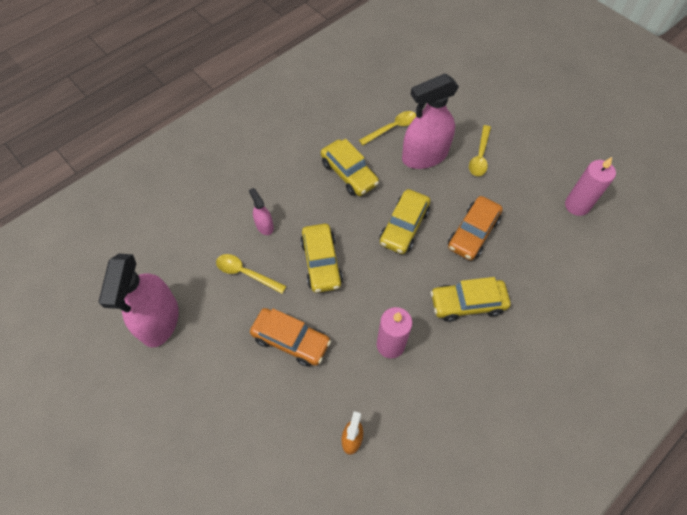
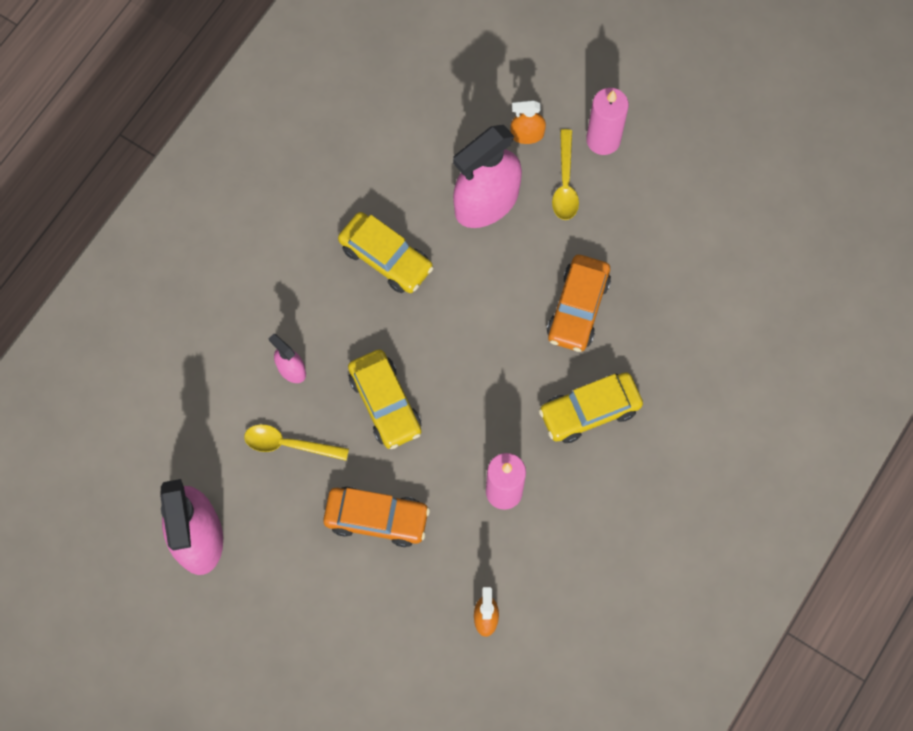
camera: 15 degrees left, 10 degrees up
yellow spoon [359,111,416,145] -> none
yellow car [380,189,430,254] -> none
pink candle [565,157,616,216] -> pink candle moved to [586,88,629,155]
none -> orange spray bottle [510,100,546,144]

